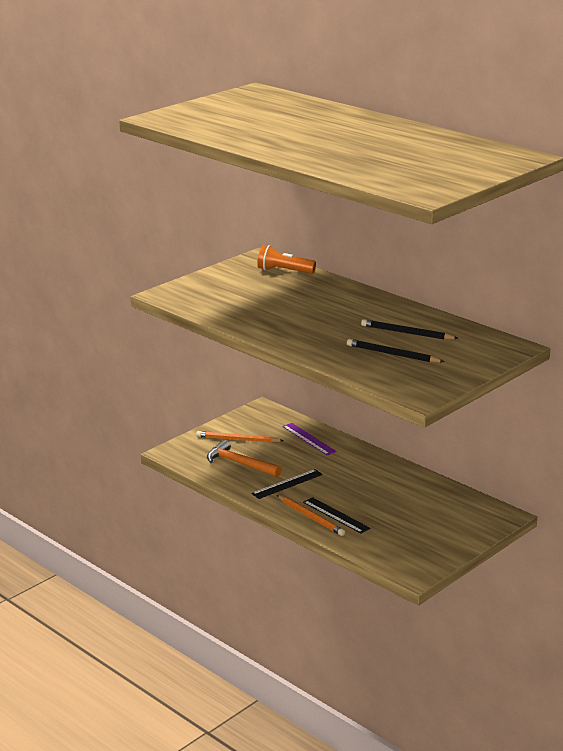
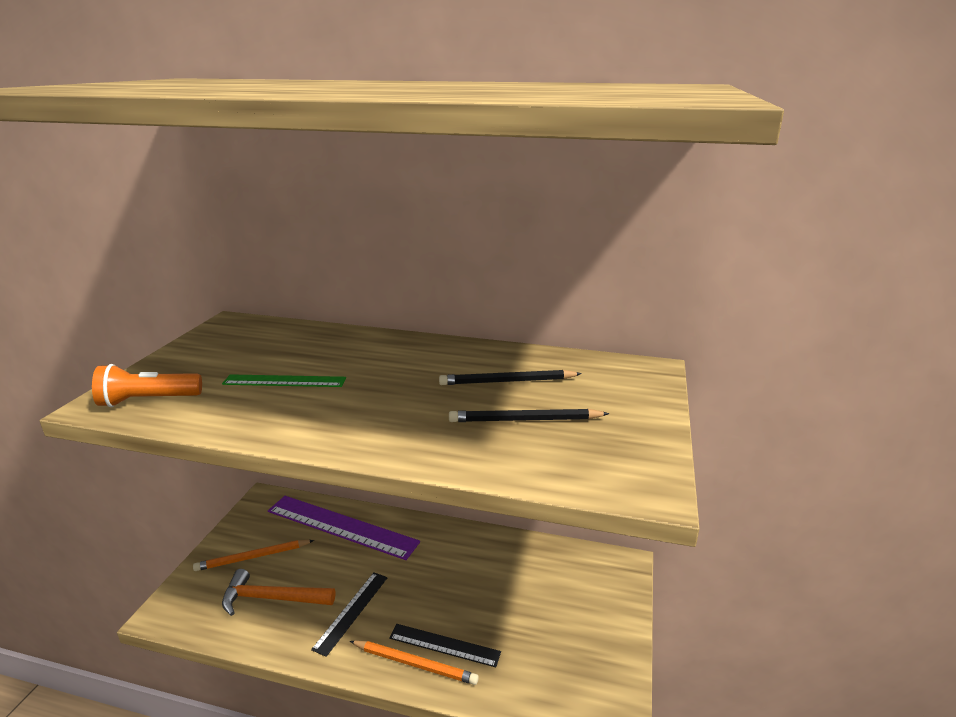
camera: 30 degrees left, 0 degrees up
orange flashlight [258,245,316,274] -> orange flashlight moved to [92,364,202,407]
purple ruler [282,423,337,455] -> purple ruler [268,496,420,560], size x1.84
none -> green ruler [222,374,346,387]

